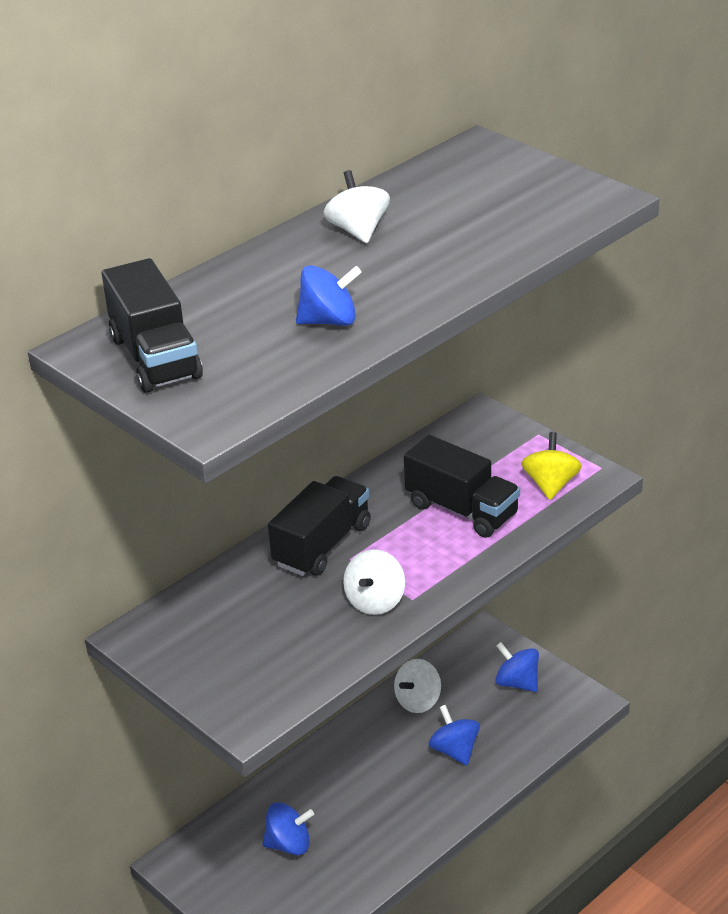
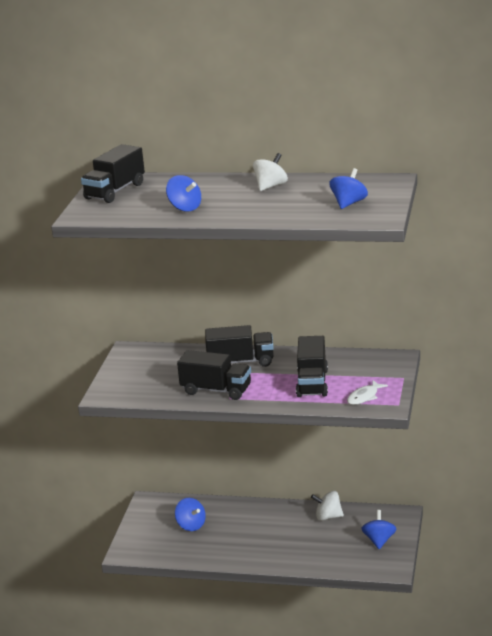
camera: 55 degrees right, 10 degrees down
white spinning top [343,549,405,615] -> black truck [177,350,251,400]
blue spinning top [428,705,480,766] -> blue spinning top moved to [330,168,368,209]
yellow spinning top [521,432,582,500] -> white fish [347,380,388,405]

